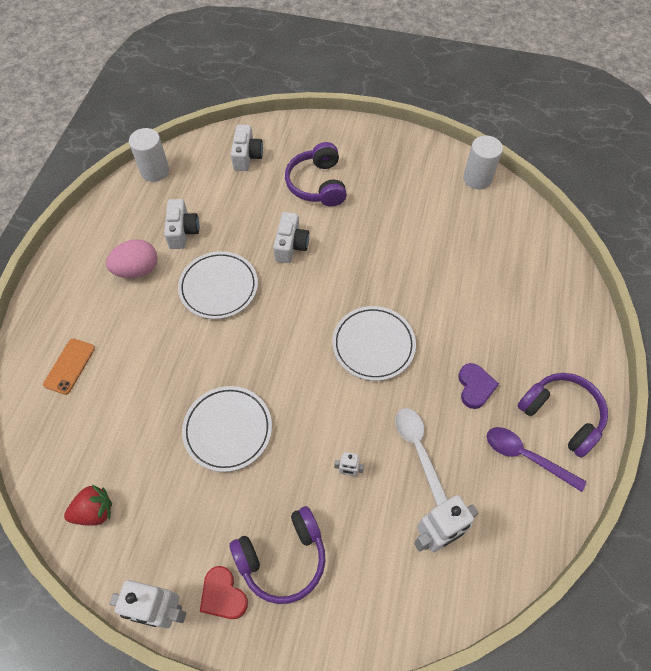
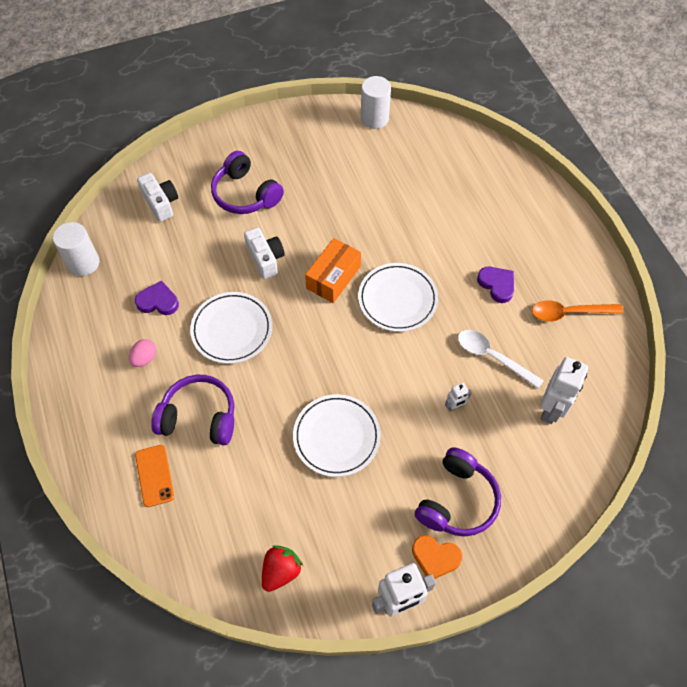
camera: 35 degrees left, 0 degrees up
pink egg [106,239,158,278] -> pink egg [129,339,157,367], size x0.60
white camera [164,199,199,249] -> purple heart [135,281,179,315]
red heart [200,566,248,619] -> orange heart [412,535,462,579]
purple spoon [487,427,586,492] -> orange spoon [532,300,623,322]
purple headphones [518,373,608,458] -> purple headphones moved to [151,375,234,445]
none -> orange box [305,238,361,303]

